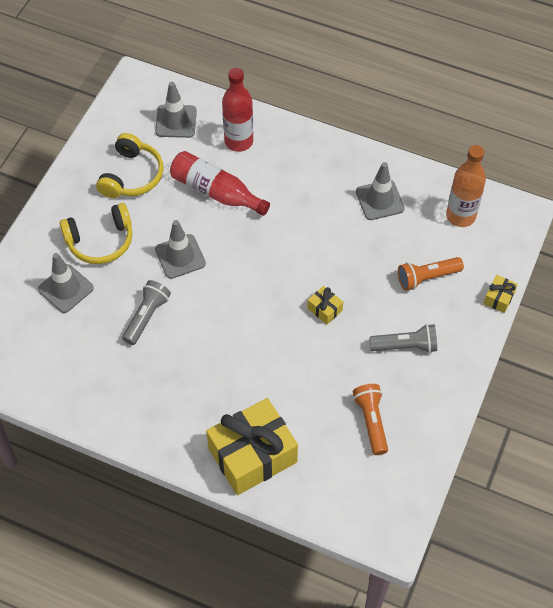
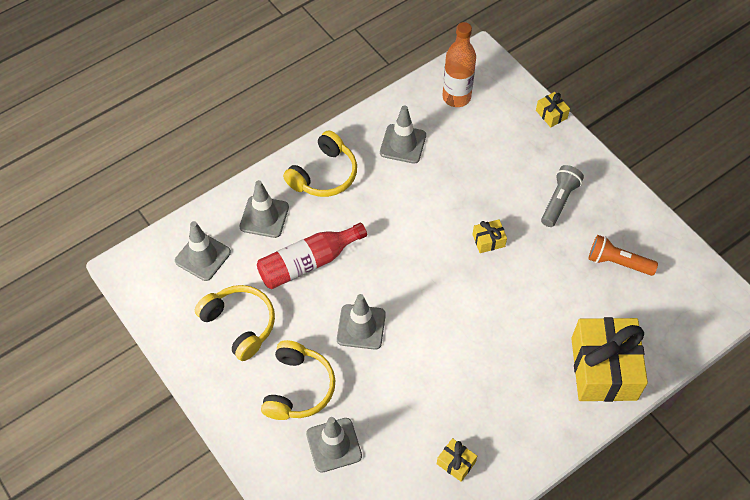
camera: 60 degrees left, 0 degrees up
grey flashlight [122,280,171,345] -> none
red bottle [222,68,253,152] -> grey traffic cone [240,180,289,238]
orange flashlight [398,257,464,291] -> none
none -> yellow headphones [283,130,357,197]
none -> yellow gift [437,438,477,482]

